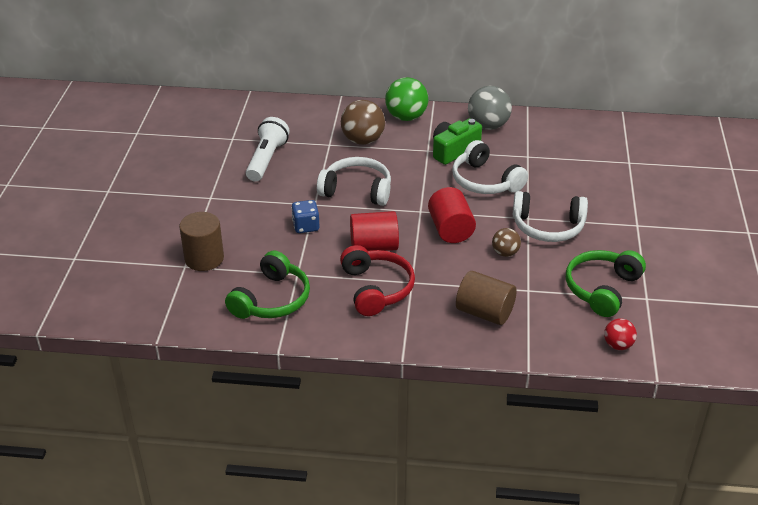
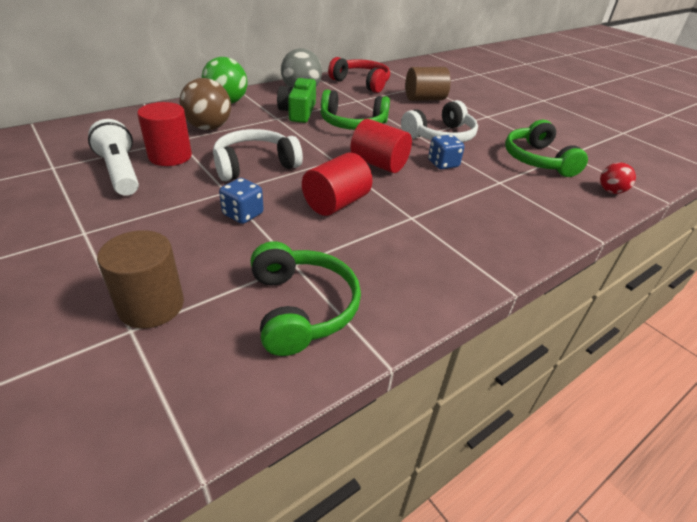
camera: 45 degrees left, 0 degrees up
red headphones [340,245,415,316] -> red headphones moved to [328,57,390,93]
white headphones [452,140,528,194] -> green headphones [321,89,390,130]
brown cylinder [456,271,517,325] -> brown cylinder moved to [405,67,451,101]
brown ball [492,228,521,257] -> blue dice [428,135,465,169]
none -> red cylinder [137,102,192,166]

